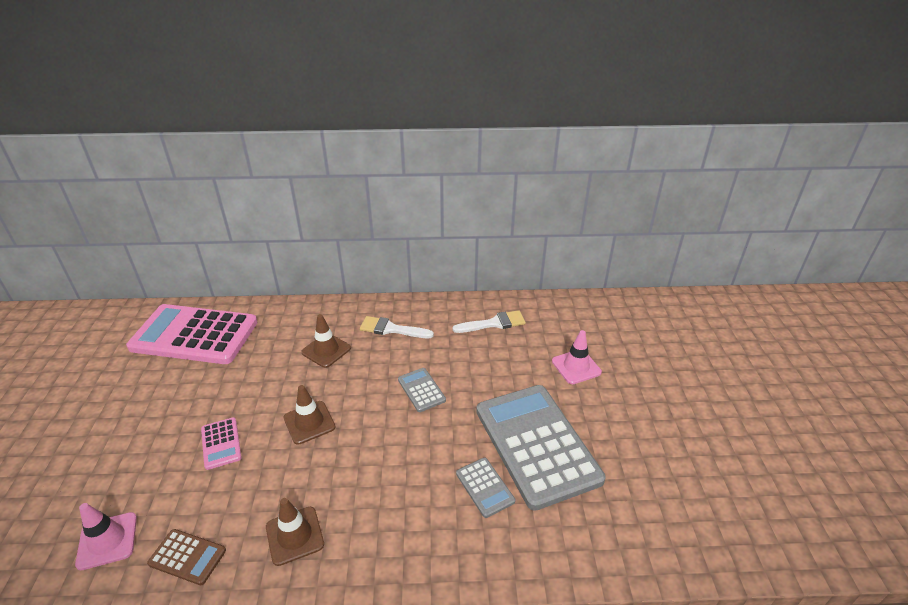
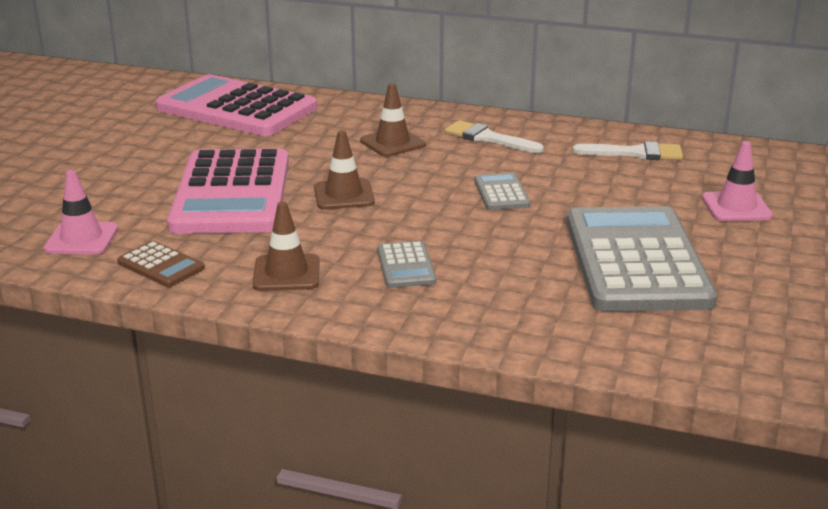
camera: 20 degrees right, 10 degrees down
pink calculator [201,417,242,470] -> pink calculator [167,148,289,234], size x2.37
grey calculator [456,458,515,518] -> grey calculator moved to [377,241,436,288]

